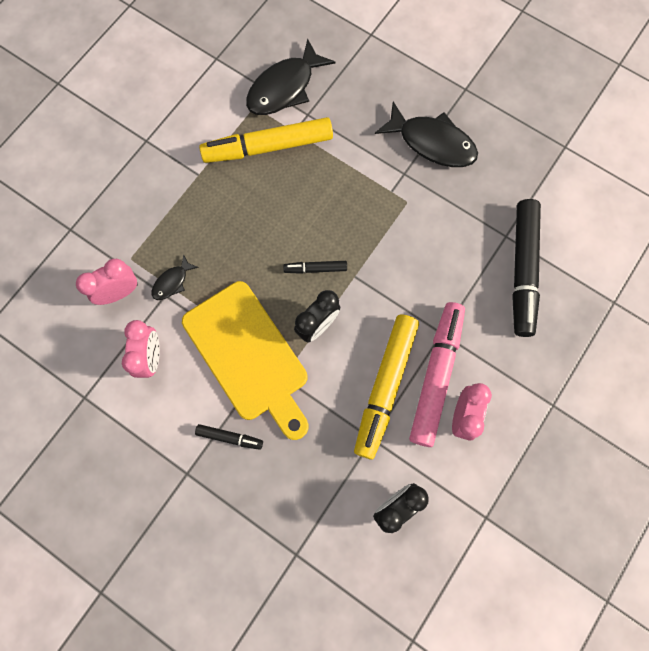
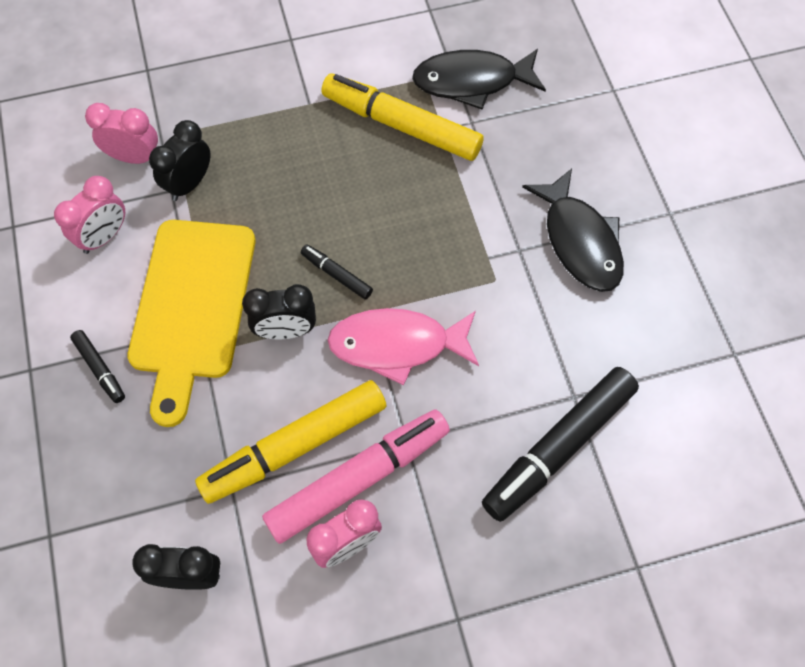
camera: 40 degrees right, 10 degrees down
black fish [151,254,199,300] -> black clock [149,120,210,201]
none -> pink fish [327,308,479,386]

